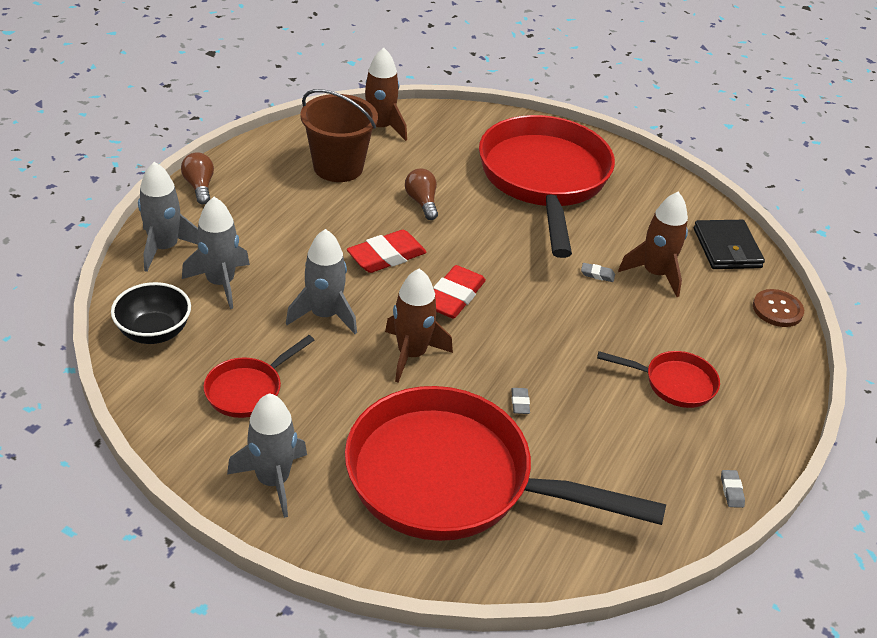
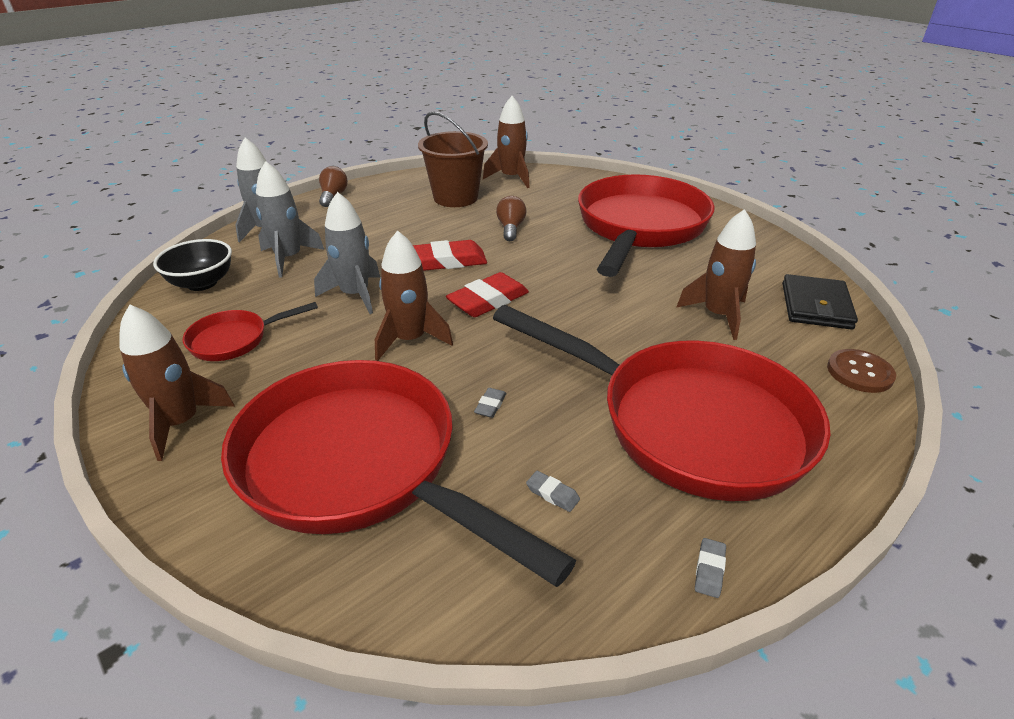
camera: 25 degrees right, 5 degrees down
grey rocket [227,393,307,518] -> brown rocket [119,305,235,461]
grey eraser [581,263,615,282] -> grey eraser moved to [526,471,580,512]
red pan [597,351,720,408] -> red pan [493,305,830,501], size x2.30

